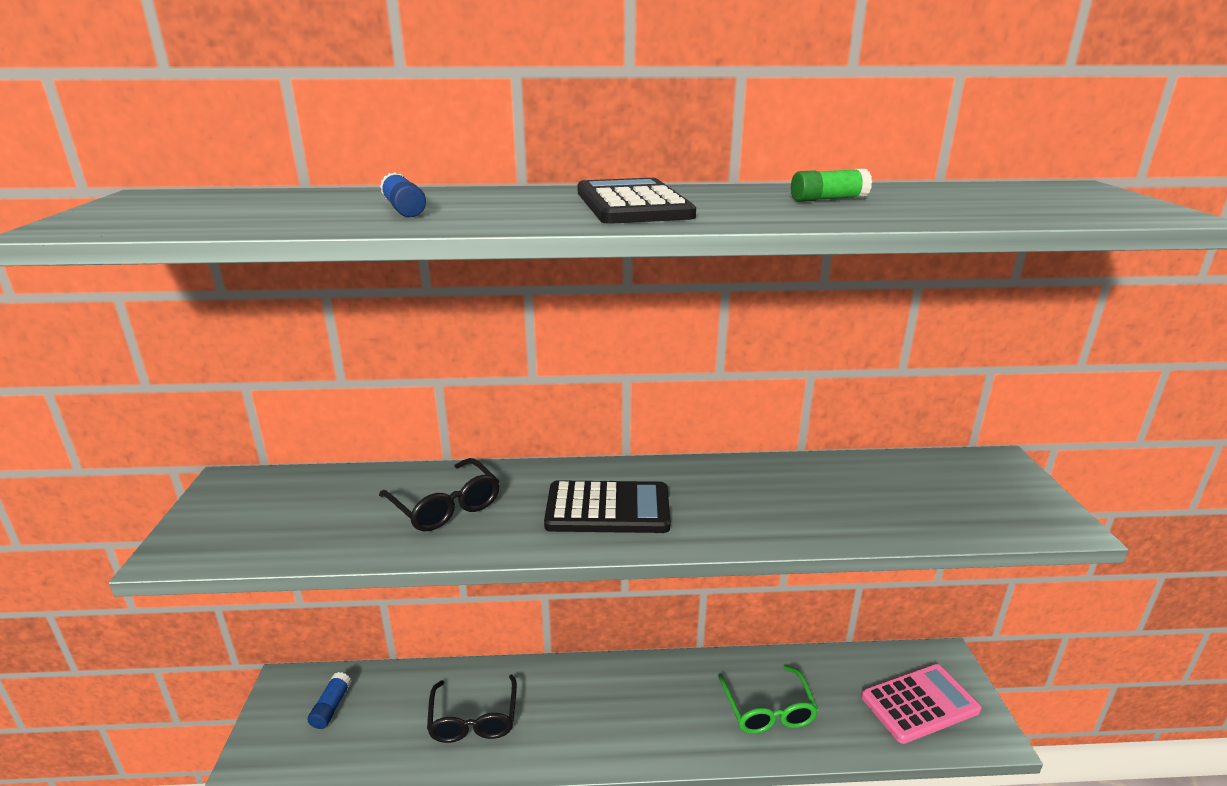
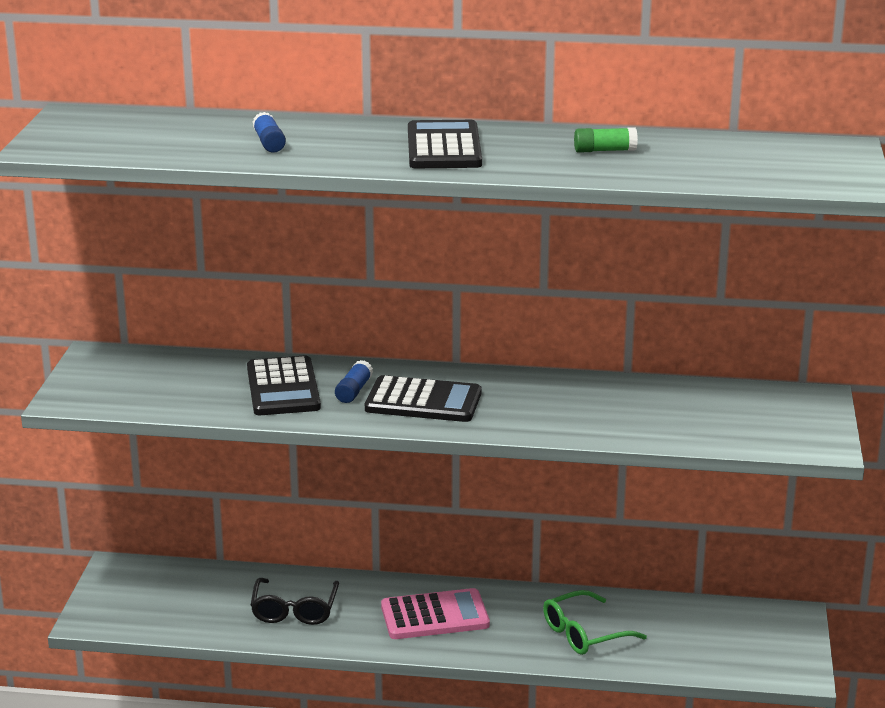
camera: 10 degrees right, 0 degrees up
blue glue stick [307,672,351,729] -> blue glue stick moved to [335,360,373,403]
black glasses [379,458,500,531] -> black calculator [247,355,321,415]
green glasses [718,665,818,734] -> green glasses turned 60 degrees clockwise [543,590,647,655]
pink calculator [861,664,982,744] -> pink calculator moved to [381,588,490,639]

